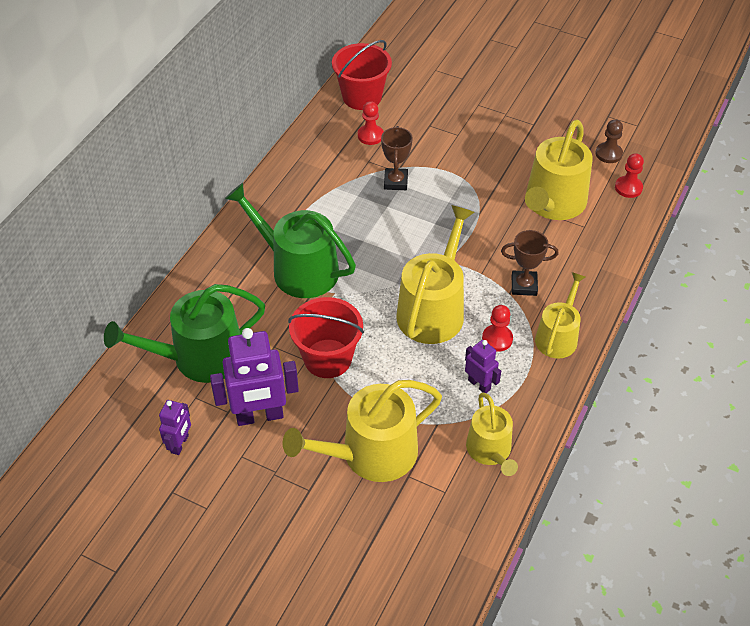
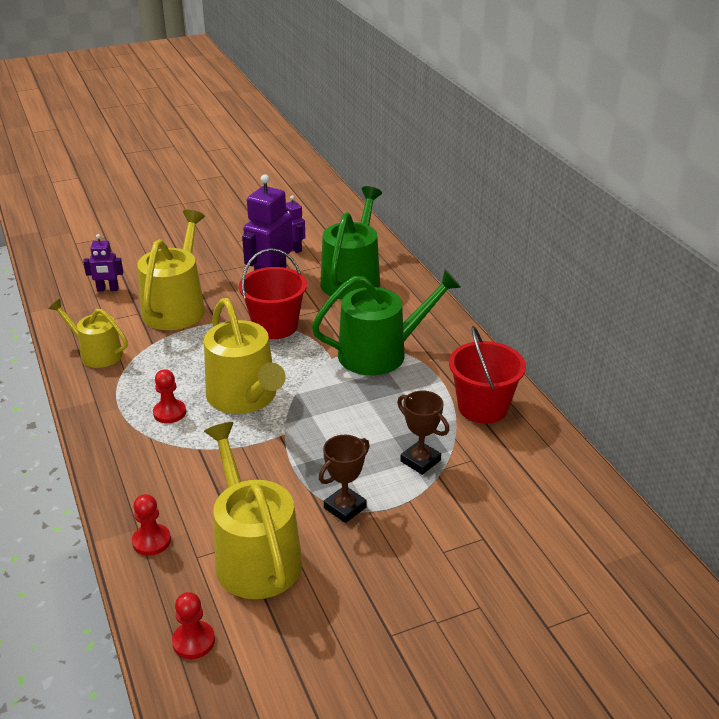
camera: 130 degrees right, 15 degrees down
red bucket [332,40,392,110] -> red bucket moved to [449,326,526,424]
red pawn [358,101,384,145] -> red pawn moved to [132,494,171,556]
purple robot [465,340,501,393] -> purple robot moved to [83,234,123,291]
brown trophy [501,230,559,296] -> brown trophy moved to [319,435,370,523]
yellow watering can [535,272,586,359] -> none
brown pawn [596,119,623,163] -> none

